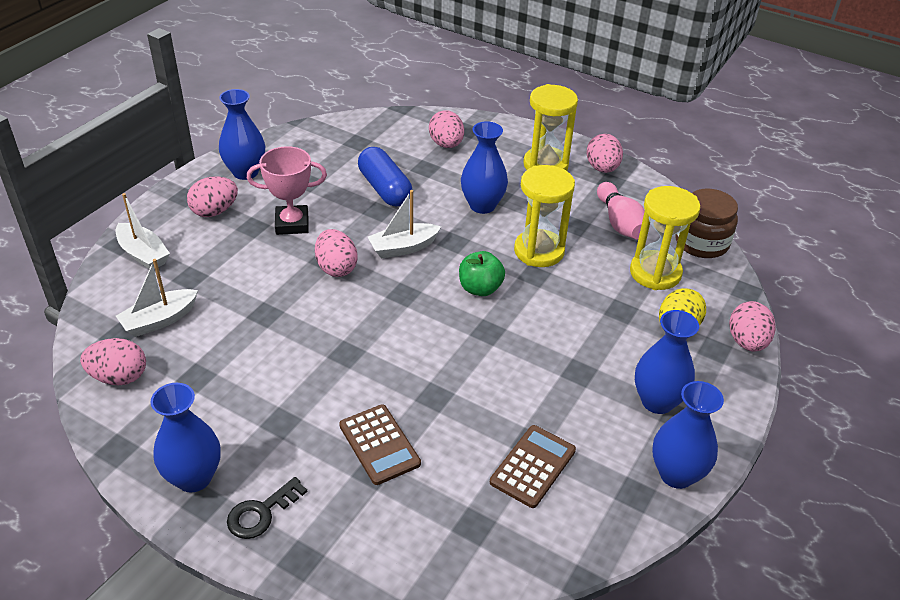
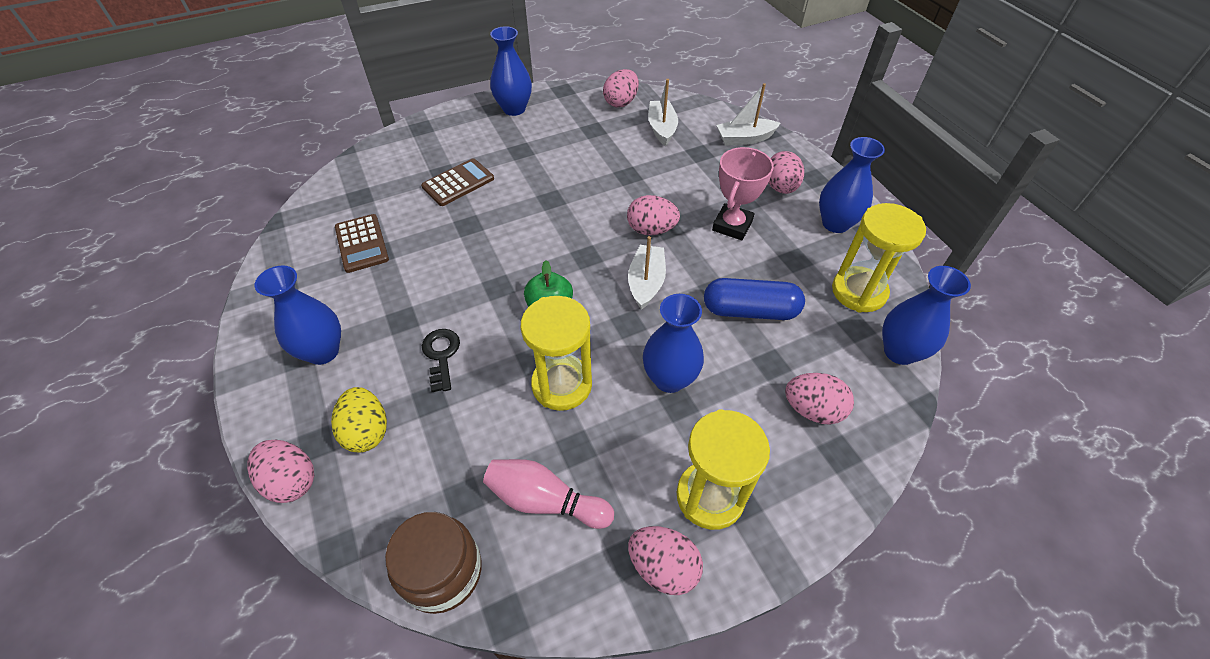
camera: 125 degrees right, 10 degrees up
black key [227,477,308,539] -> black key moved to [422,329,460,392]
brown calculator [339,404,421,485] -> brown calculator turned 135 degrees clockwise [421,158,494,206]
yellow hourglass [630,186,700,290] -> yellow hourglass moved to [832,203,926,312]
blue vase [652,381,724,489] -> blue vase moved to [882,266,971,365]

